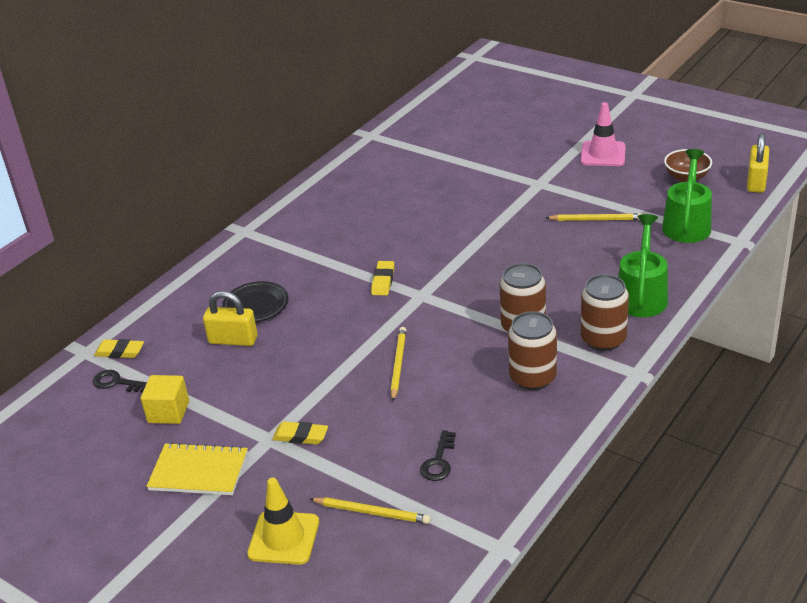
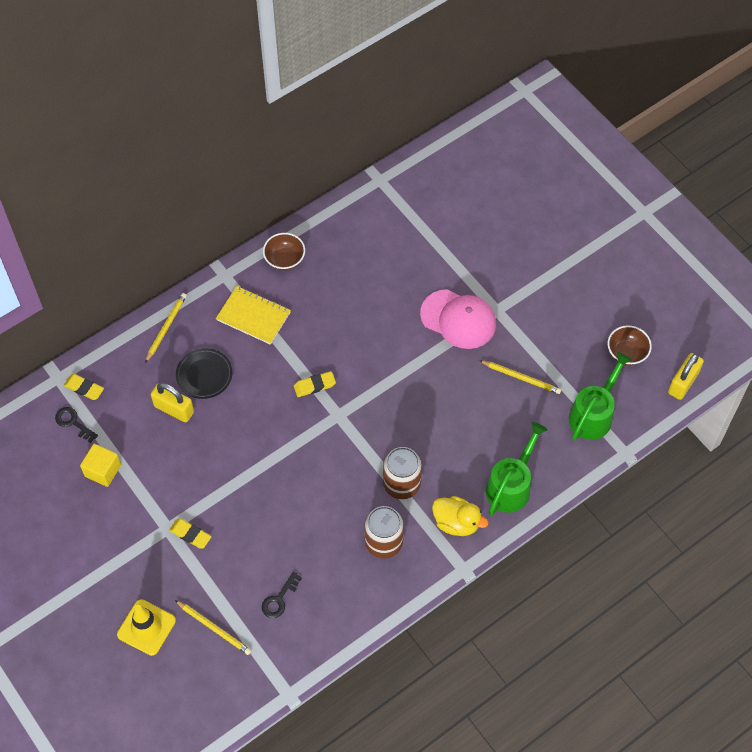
camera: 15 degrees right, 25 degrees up
yellow notebook [146,442,248,495] -> yellow notebook moved to [216,286,291,345]
yellow eraser [371,261,394,296] -> yellow eraser turned 45 degrees clockwise [294,371,336,397]
yellow pencil [390,327,406,401] -> yellow pencil moved to [145,293,187,363]
pink traffic cone [581,102,626,166] -> none
brown can [581,274,629,351] -> yellow duck [432,496,488,536]
none -> brown bowl [263,233,305,270]
none -> pink cap [420,289,496,349]

